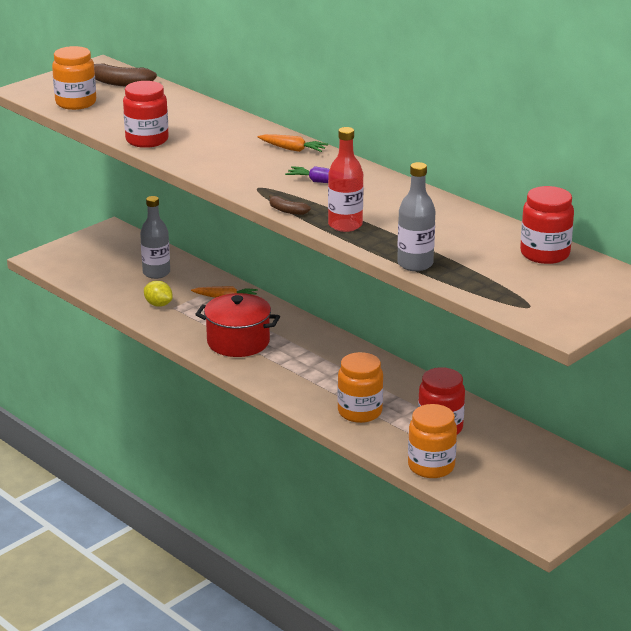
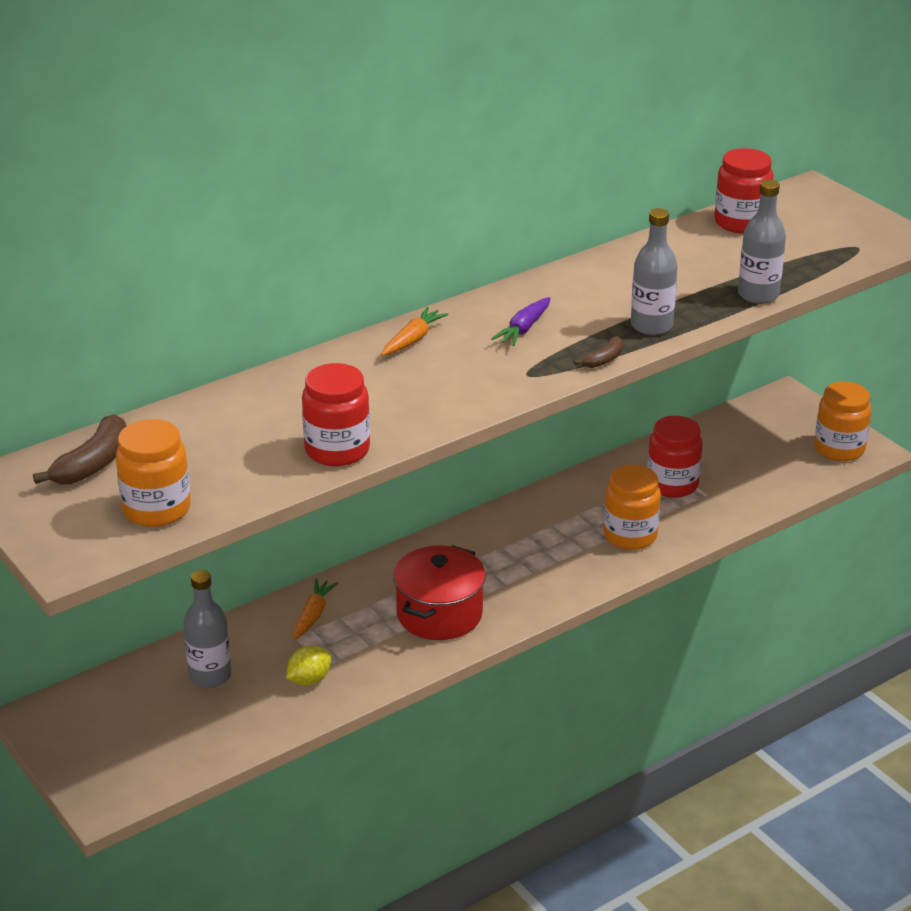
camera: 80 degrees left, 5 degrees up
red bottle [328,127,364,232] -> grey bottle [631,208,678,335]
orange jar [408,404,457,478] -> orange jar moved to [815,382,871,461]

